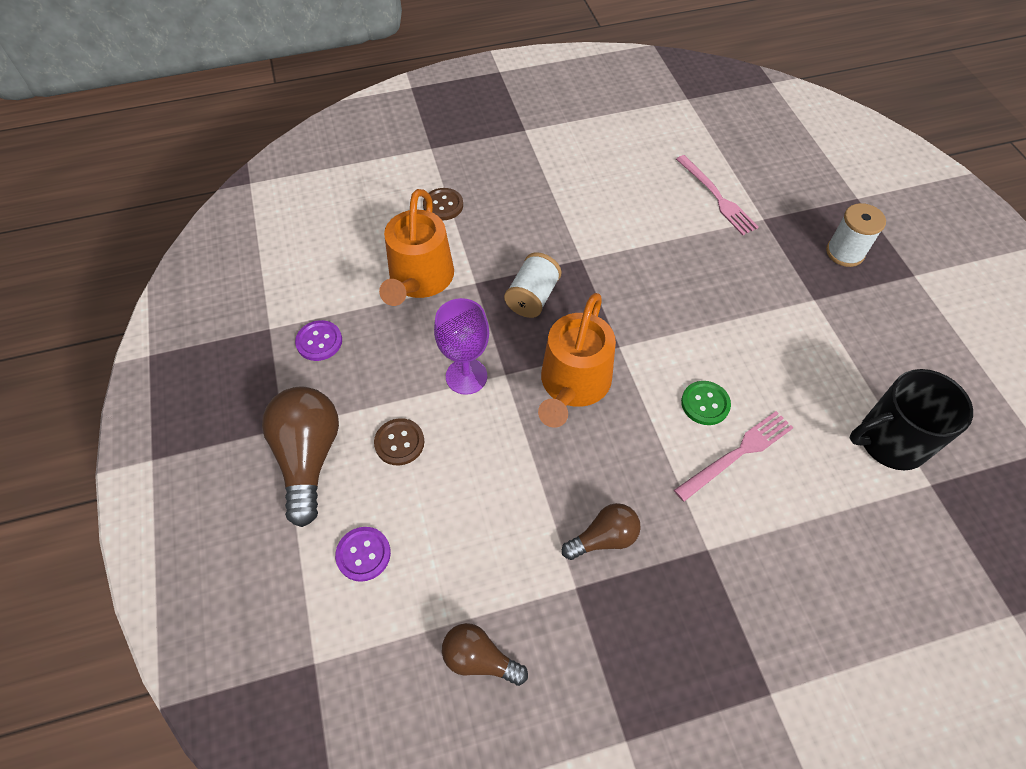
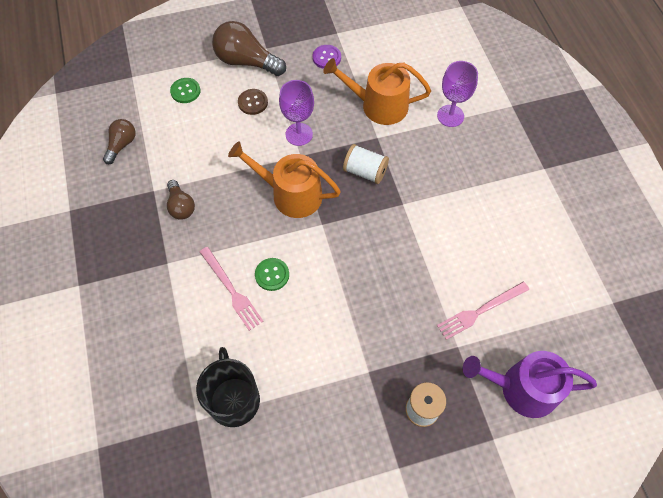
camera: 90 degrees right, 5 degrees up
brown light bulb [262,387,339,527] -> brown light bulb turned 150 degrees counterclockwise [212,21,286,76]
purple button [335,527,391,582] -> green button [170,78,201,103]
brown button [423,188,463,221] -> purple goblet [437,61,478,127]
none -> purple watering can [463,351,597,418]

